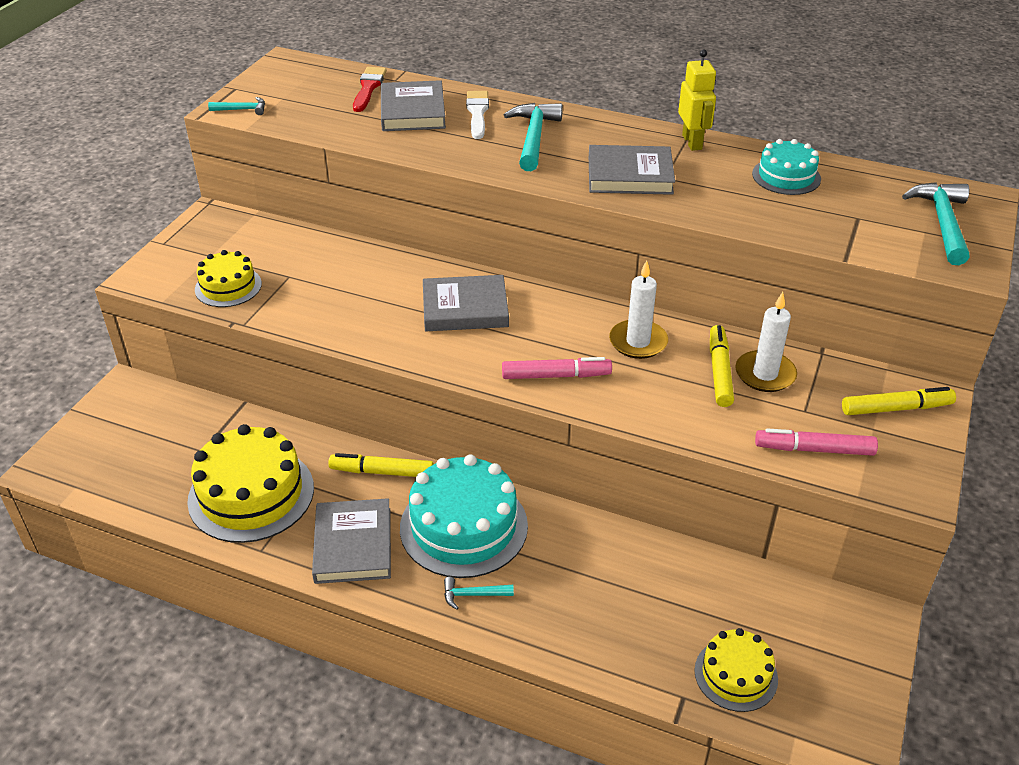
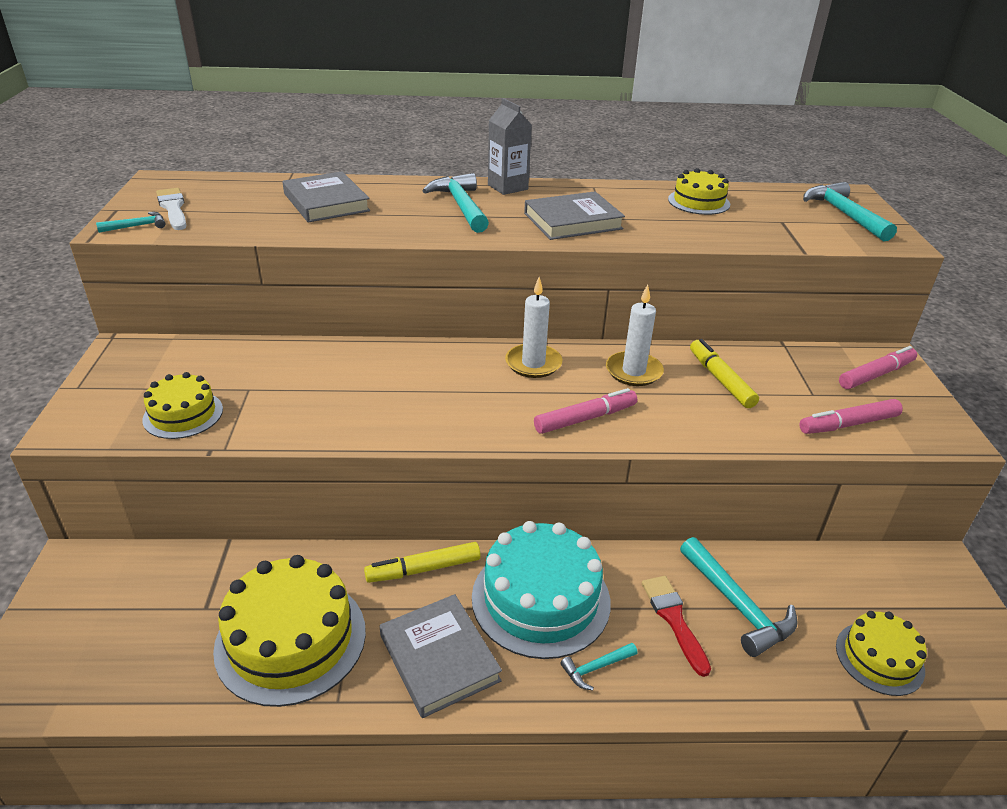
camera: 25 degrees left, 5 degrees down
red brush [353,67,387,112] -> red brush moved to [642,576,711,677]
grey book [423,275,509,331] -> none
white brush [466,91,489,139] -> white brush moved to [156,188,186,230]
yellow robot [678,49,716,151] -> none
white candle [735,292,797,392] -> white candle moved to [505,277,562,378]
turquoise cake [752,139,821,195] -> yellow cake [668,168,730,215]
yellow marker [842,387,956,415] -> pink marker [839,346,917,389]
none -> grey carton [488,98,532,195]
none -> turquoise hammer [680,537,797,657]

